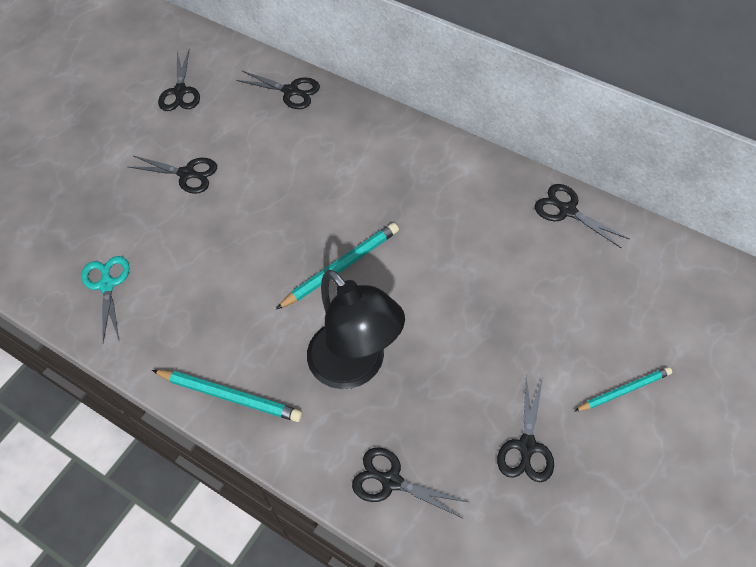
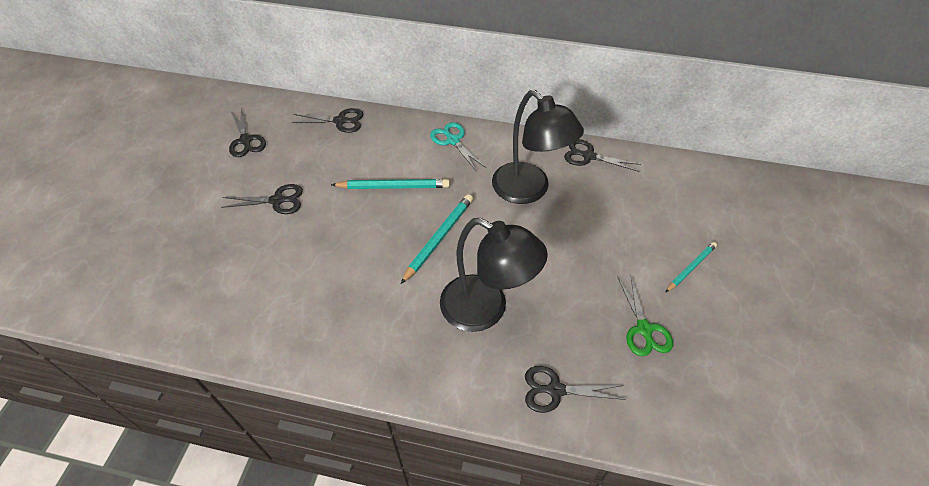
camera: 25 degrees left, 5 degrees down
turquoise scissors [81,256,130,342] -> turquoise scissors moved to [430,122,486,172]
turquoise pencil [152,370,303,422] -> turquoise pencil moved to [331,179,450,189]
black scissors [497,376,554,482] -> green scissors [618,276,673,356]
none -> black lamp [492,90,584,204]

